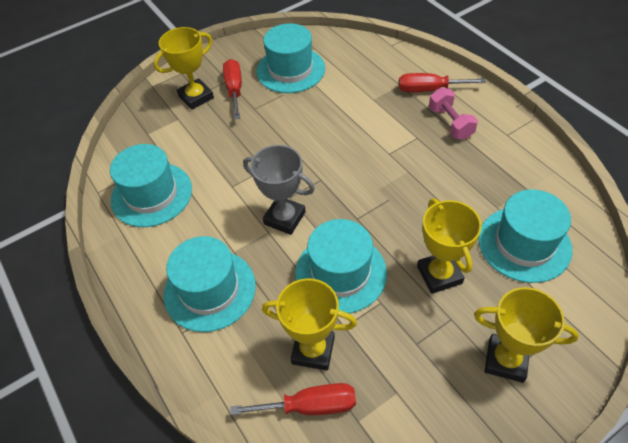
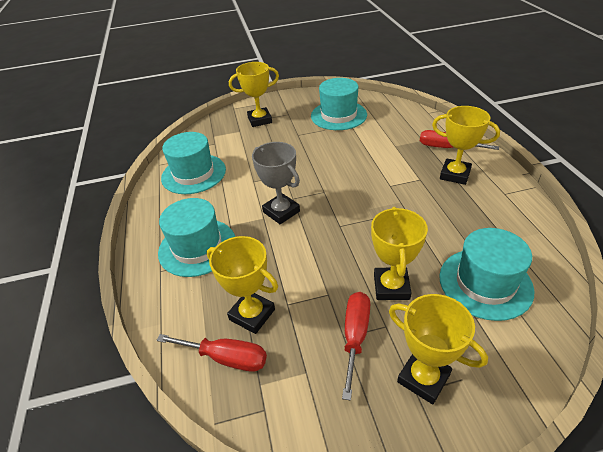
camera: 20 degrees right, 10 degrees down
red screwdriver [223,59,242,119] -> red screwdriver moved to [342,292,370,401]
turquoise hat [295,219,387,313] -> none
pink dumbbell [429,87,478,140] -> yellow trophy [432,106,500,185]

